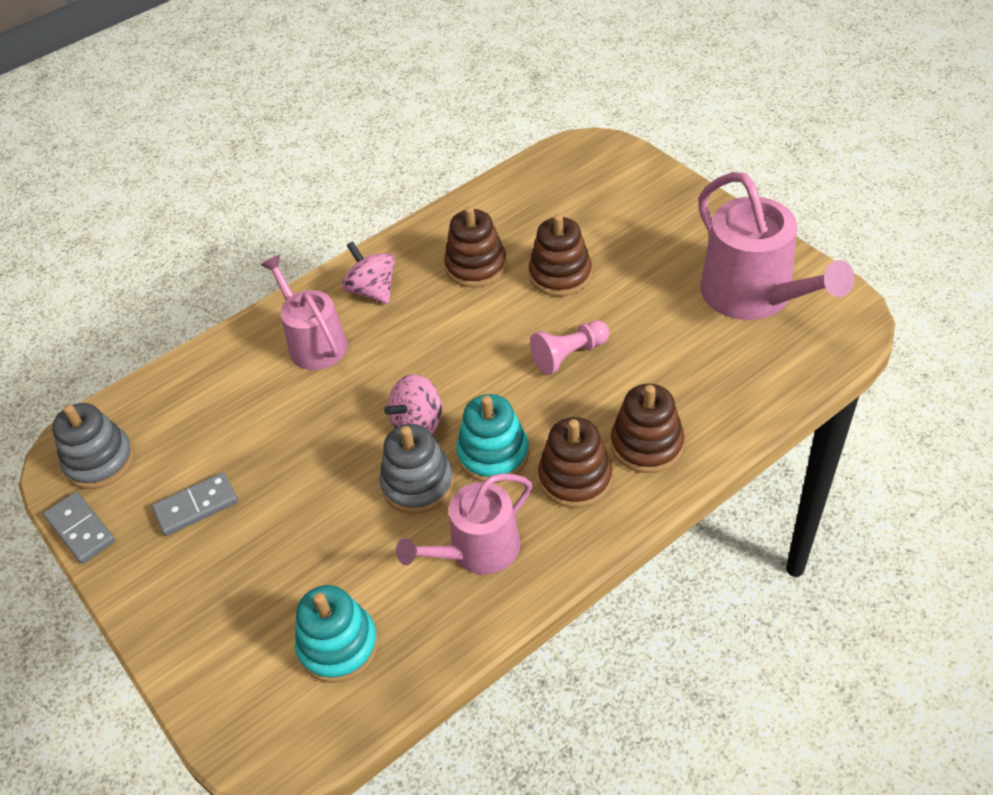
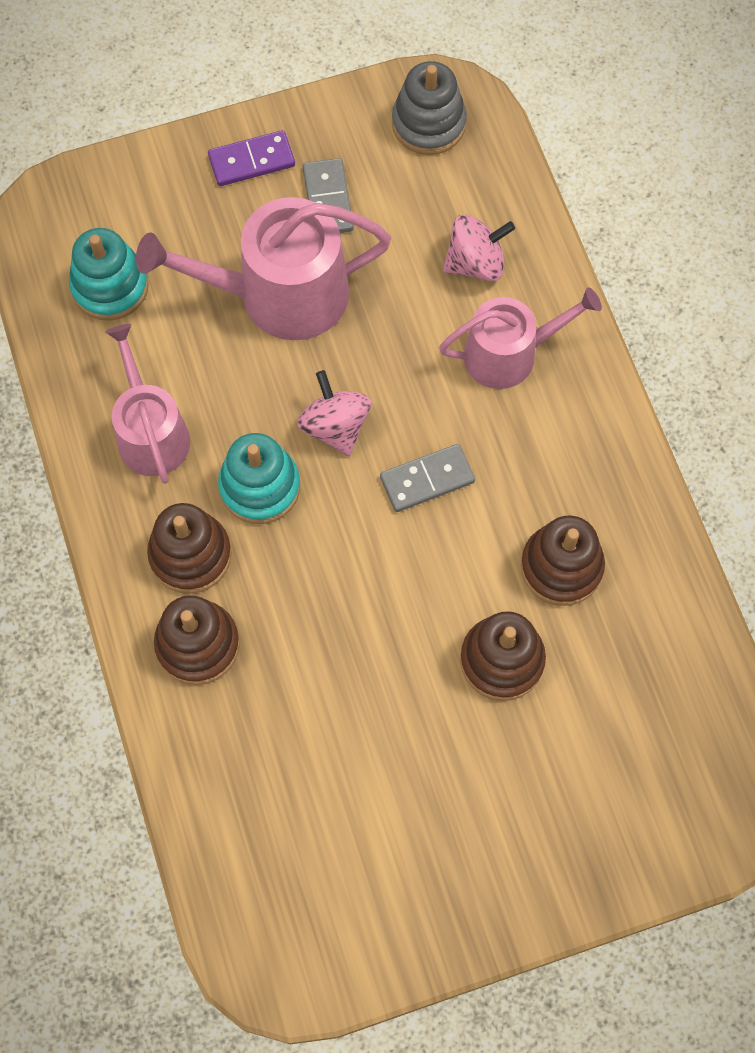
camera: 105 degrees right, 20 degrees up
grey domino [43,492,116,564] -> grey domino moved to [380,444,475,512]
pink spinning top [342,241,395,304] -> pink spinning top moved to [443,215,515,281]
grey stacking toy [380,424,454,514] -> none
pink pawn [530,320,609,375] -> none
pink watering can [698,172,854,320] -> pink watering can moved to [136,197,391,340]
none -> purple domino [208,130,295,186]

